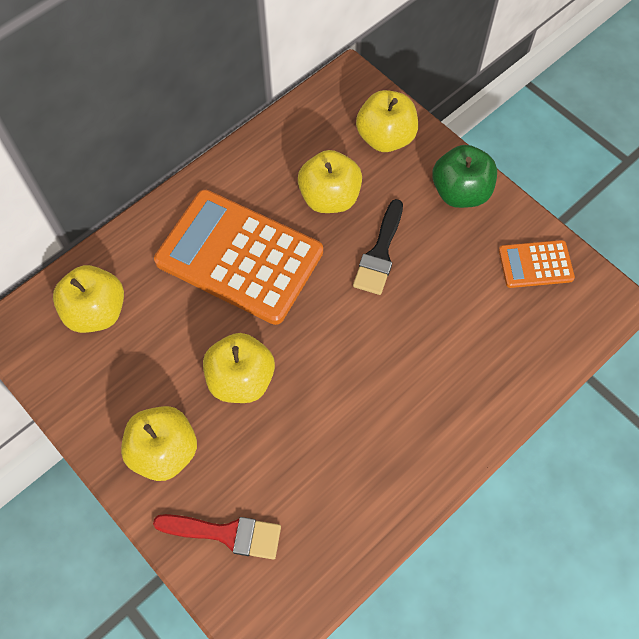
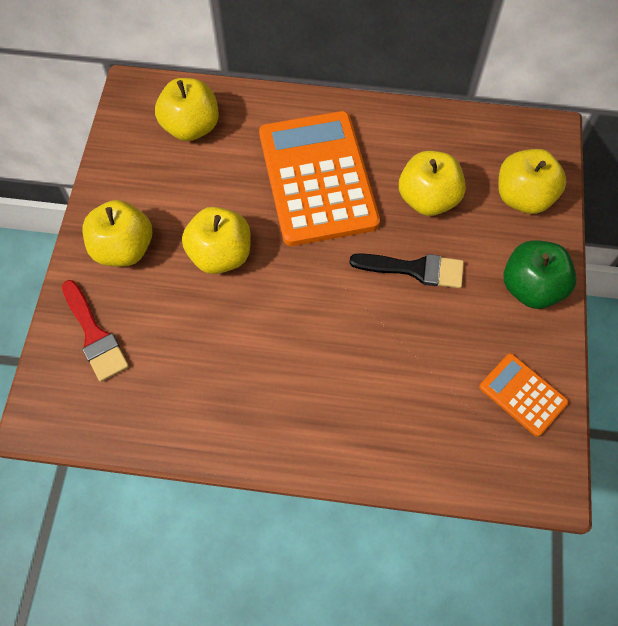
camera: 50 degrees right, 0 degrees up
black brush [353,199,403,295] -> black brush turned 150 degrees counterclockwise [349,253,464,288]

